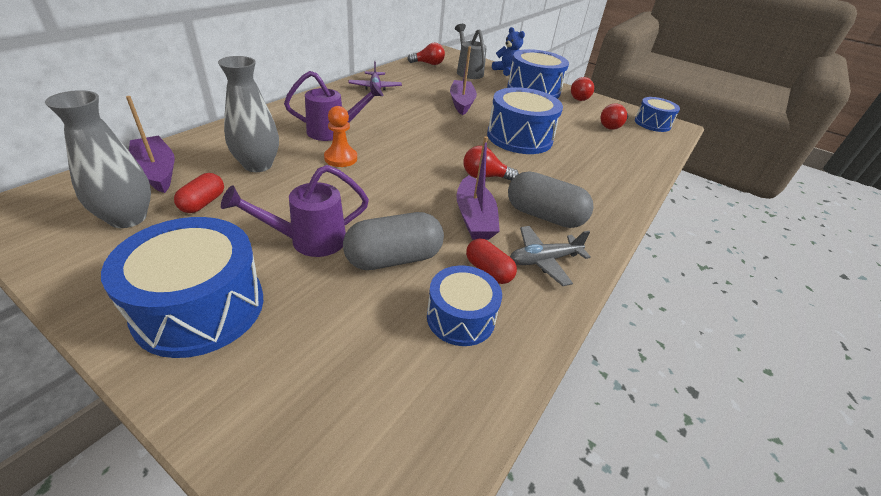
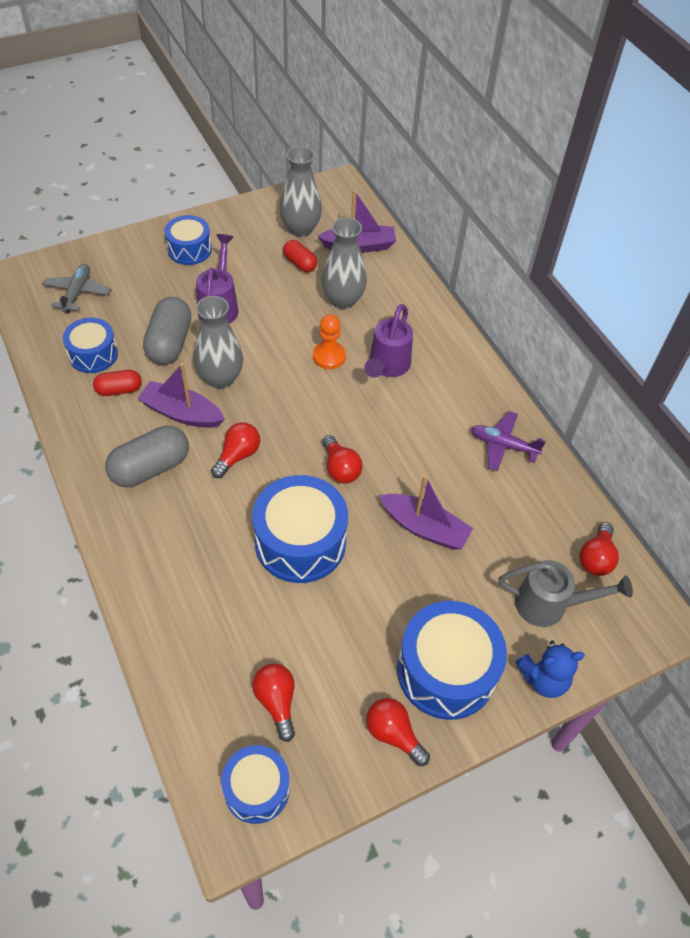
camera: 120 degrees right, 15 degrees up
blue drum [101,217,263,358] -> blue drum [164,215,212,265], size x0.61
grey plane [510,226,591,286] -> grey plane moved to [42,264,111,313]
none -> grey vase [194,296,243,389]
none -> red light bulb [322,435,363,484]

